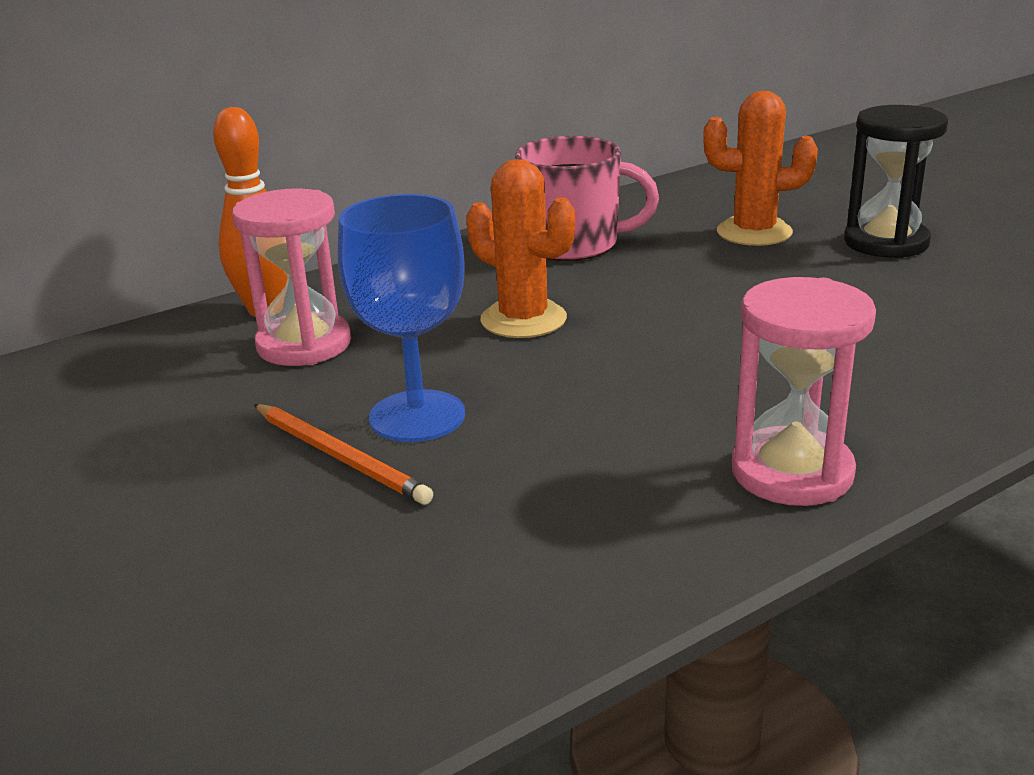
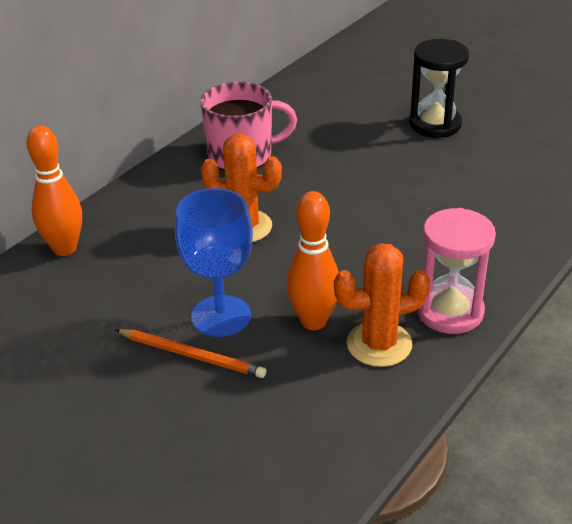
camera: 20 degrees left, 10 degrees up
pink hourglass [232,188,351,366] -> none
orange cactus [703,91,818,246] -> orange cactus moved to [334,243,430,367]
none -> orange bowling pin [286,191,339,330]

